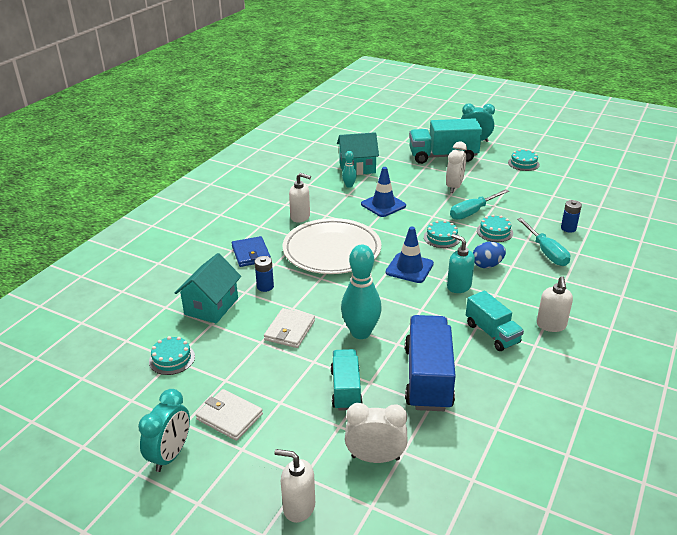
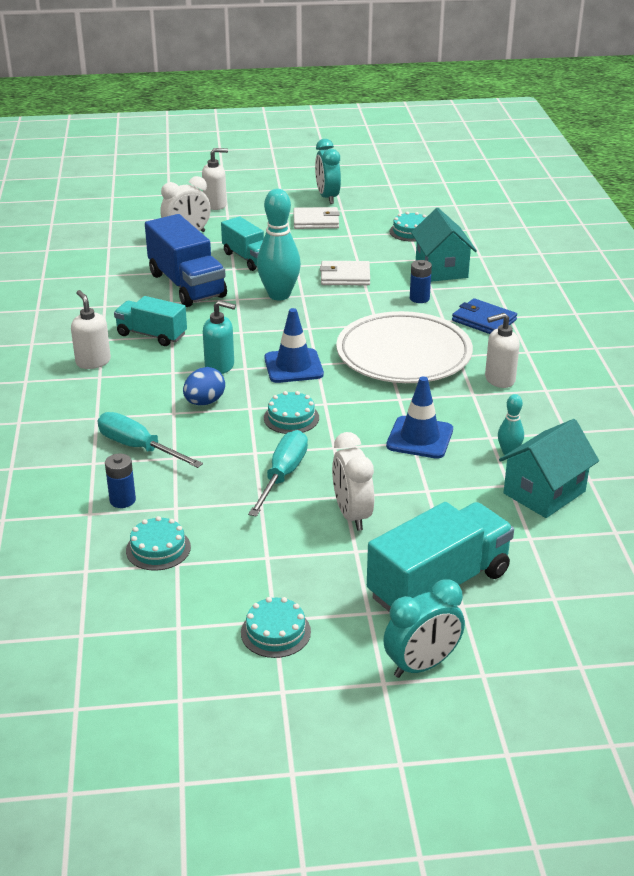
camera: 145 degrees right, 0 degrees up
white wallet [264,308,315,348] -> white wallet turned 75 degrees counterclockwise [320,261,370,285]
turquoise cake [477,215,513,242] -> turquoise cake moved to [126,516,191,571]

